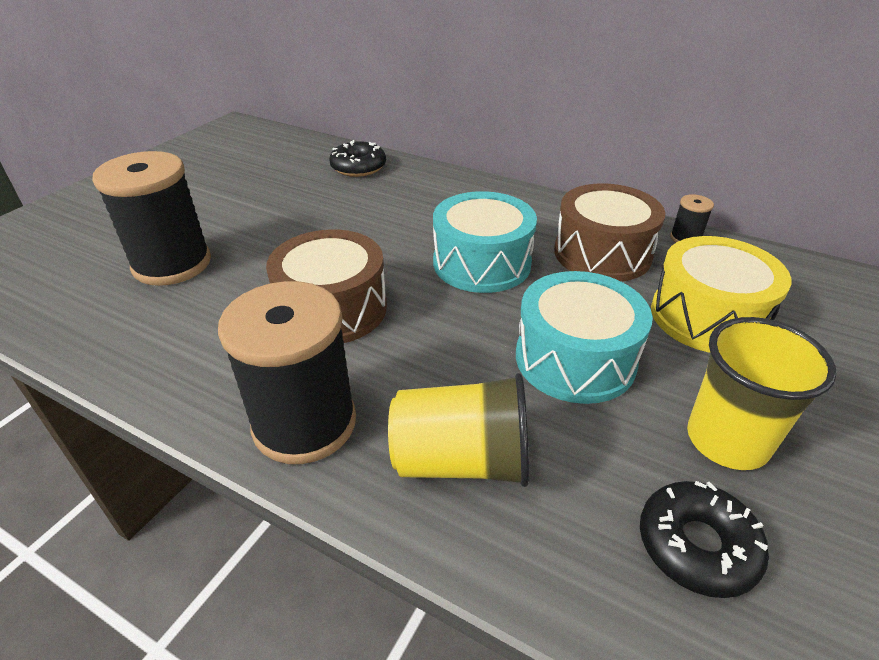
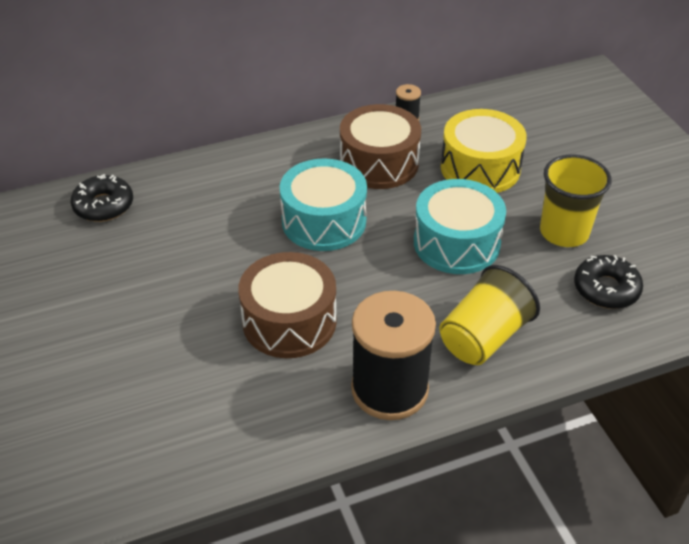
camera: 50 degrees left, 5 degrees up
black spool [92,151,211,286] -> none

